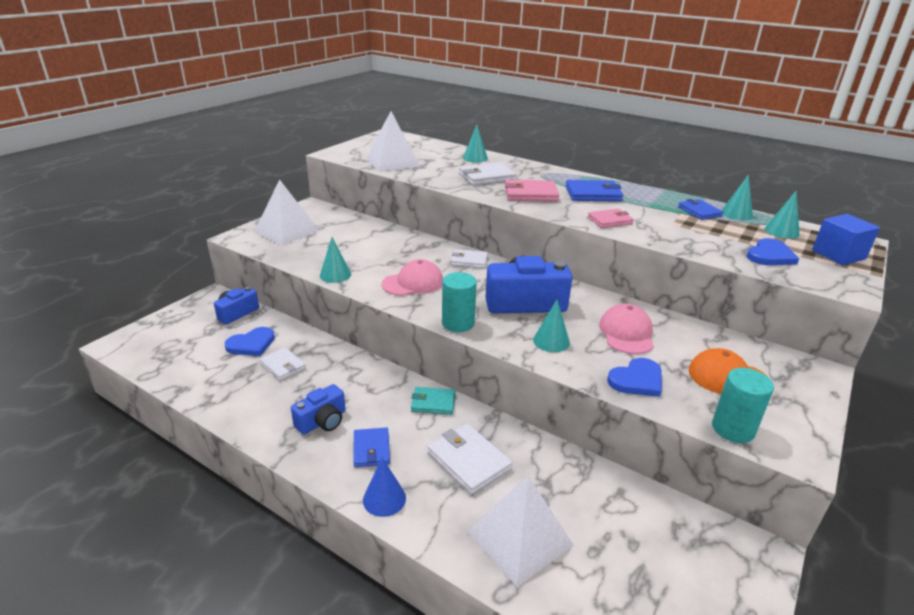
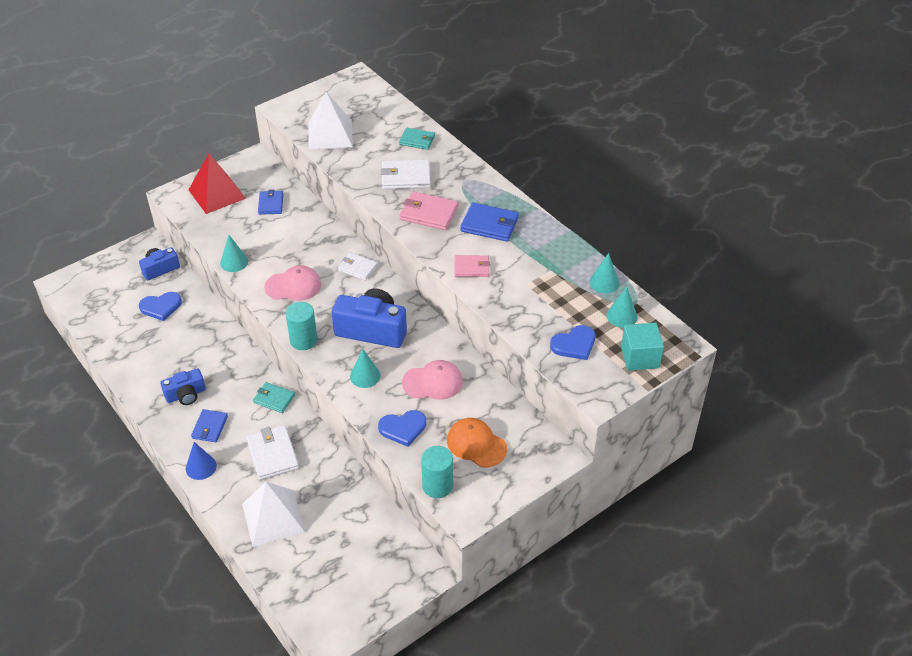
camera: 20 degrees right, 15 degrees up
white pyramid [254,180,319,246] -> red pyramid [189,154,246,214]
white wallet [260,348,306,381] -> none
turquoise cone [463,125,488,162] -> turquoise wallet [399,128,435,150]
pink cap [599,304,654,354] -> pink cap turned 60 degrees clockwise [402,360,463,400]
blue wallet [678,199,723,220] -> blue wallet moved to [258,190,283,215]
blue cube [812,214,880,265] -> turquoise cube [621,323,664,371]

